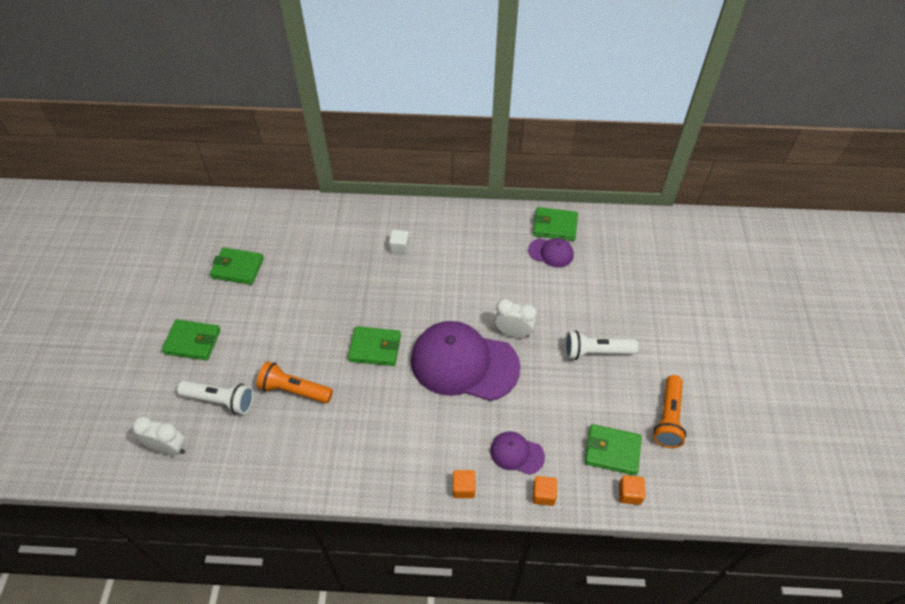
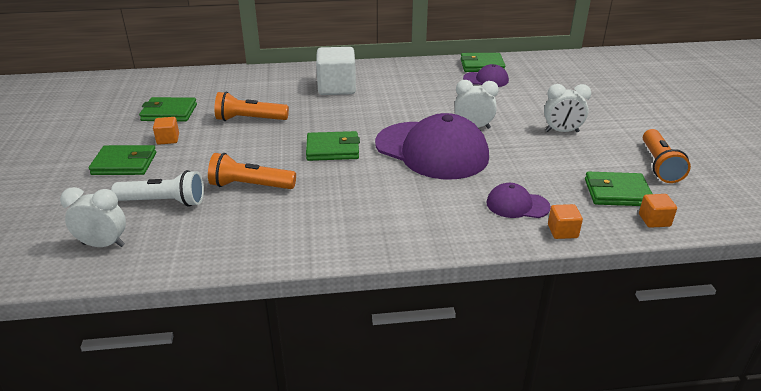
camera: 10 degrees left, 20 degrees down
white cube [389,230,409,254] -> white cube [316,47,356,95], size x2.08
purple cap [411,321,521,401] -> purple cap turned 150 degrees counterclockwise [375,113,489,179]
orange cube [453,470,475,498] -> orange cube moved to [153,117,179,145]
white flashlight [565,331,638,360] -> white clock [544,84,591,132]
none -> orange flashlight [214,92,289,121]

